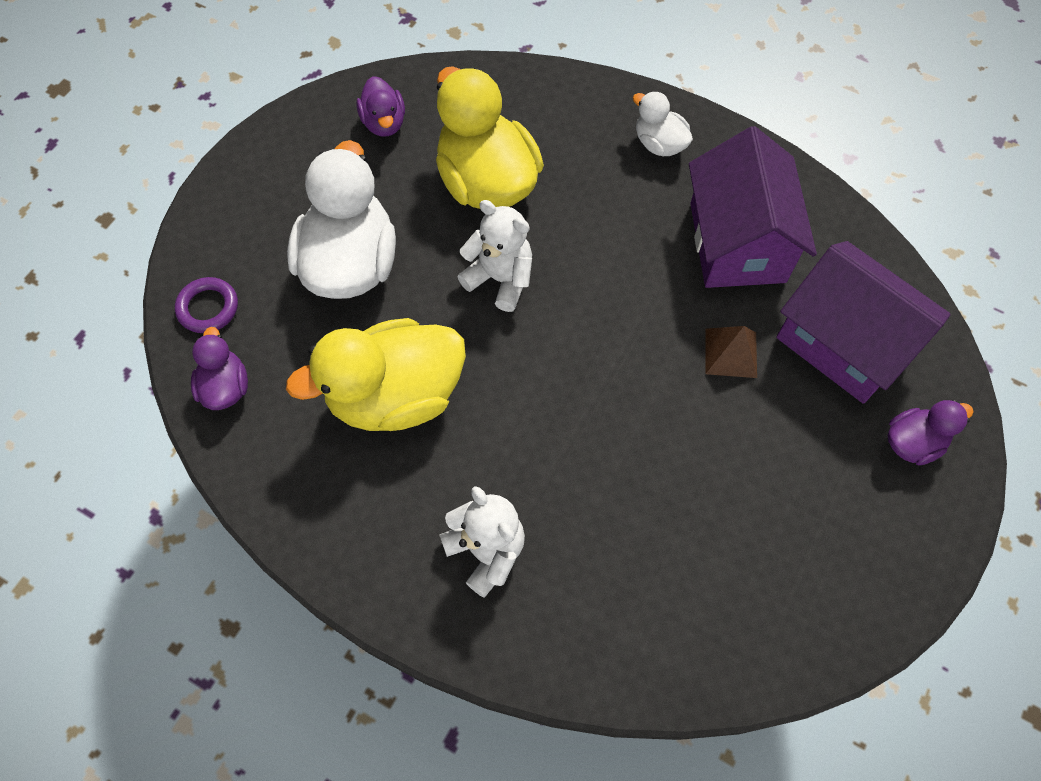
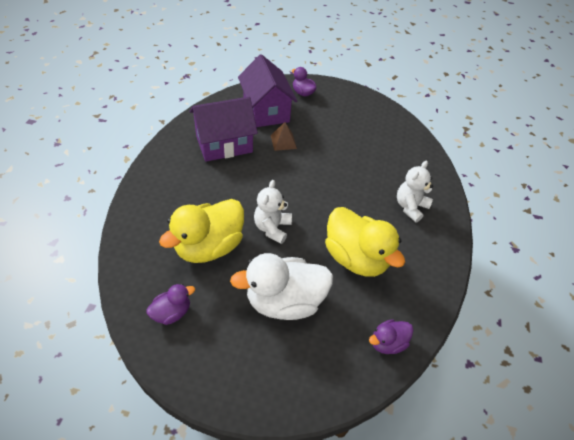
camera: 110 degrees left, 15 degrees down
purple ring [175,277,238,333] -> none
white duck [633,91,693,156] -> none
purple house [776,241,951,404] -> purple house turned 45 degrees counterclockwise [238,54,297,127]

